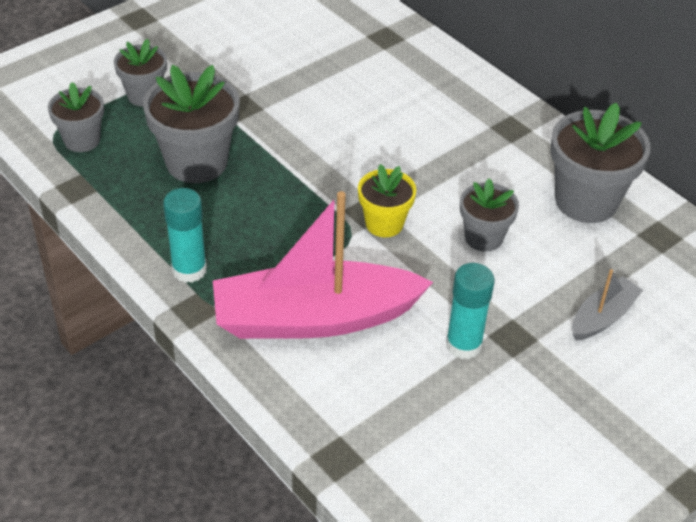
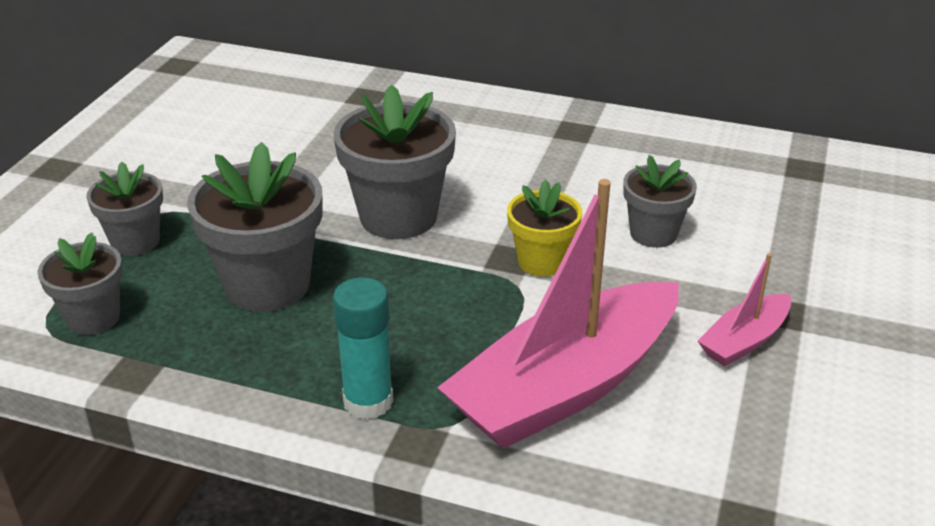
camera: 30 degrees left, 10 degrees down
turquoise glue stick [446,263,495,359] -> pink boat [698,253,791,366]
grey flower pot [550,103,651,223] -> grey flower pot moved to [333,85,456,239]
grey boat [572,269,643,340] -> none

